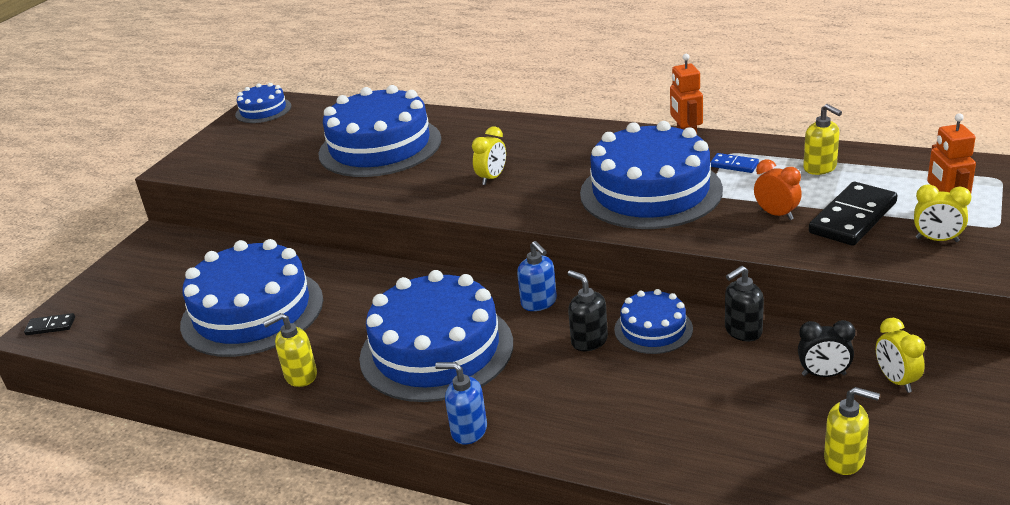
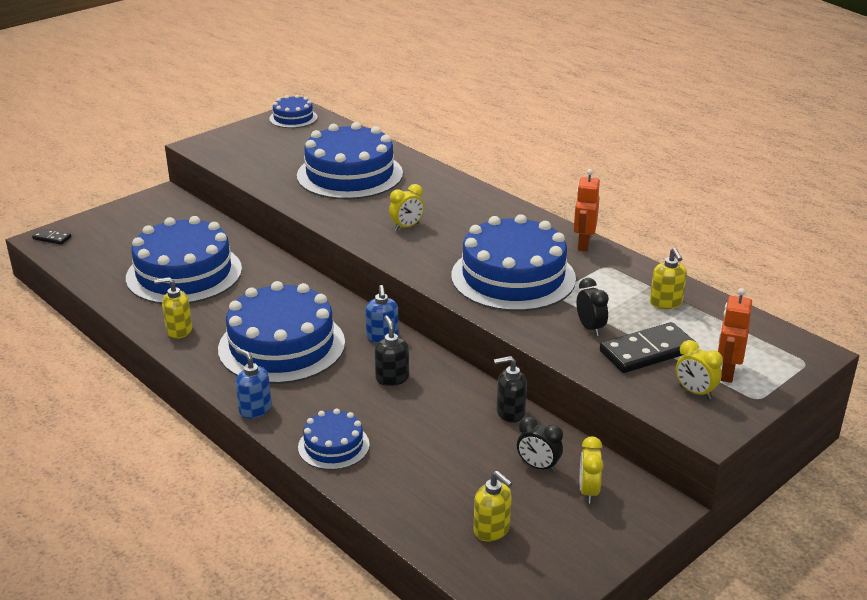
camera: 20 degrees right, 0 degrees up
blue cake [614,289,693,354] -> blue cake moved to [298,408,370,470]
blue domino [710,153,759,173] -> none
orange clock [754,159,802,220] -> black clock [576,278,609,336]

